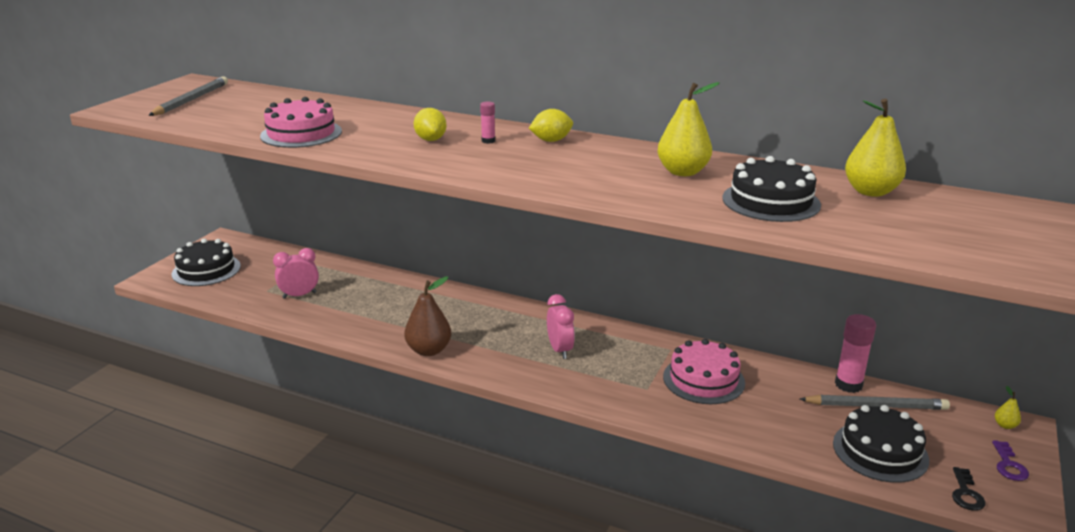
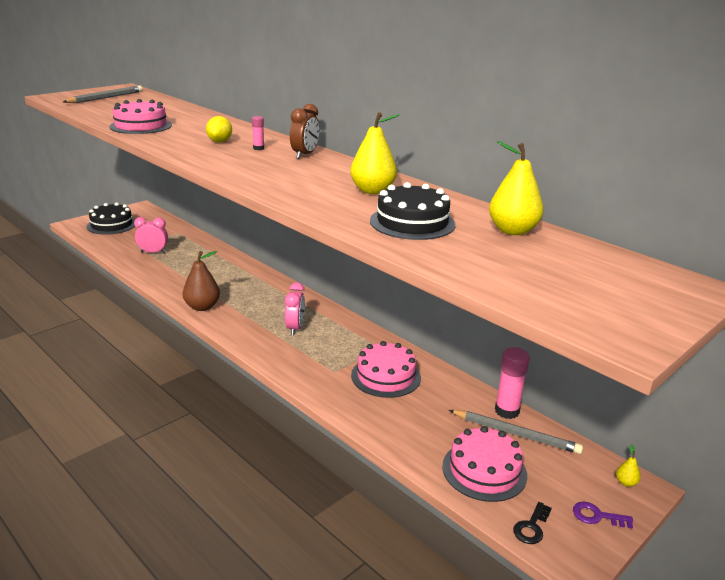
camera: 20 degrees right, 0 degrees up
yellow lemon [529,109,573,142] -> brown clock [290,104,319,159]
black cake [833,405,929,483] -> pink cake [442,426,527,502]
purple key [992,440,1029,481] -> purple key turned 75 degrees clockwise [573,502,633,529]

